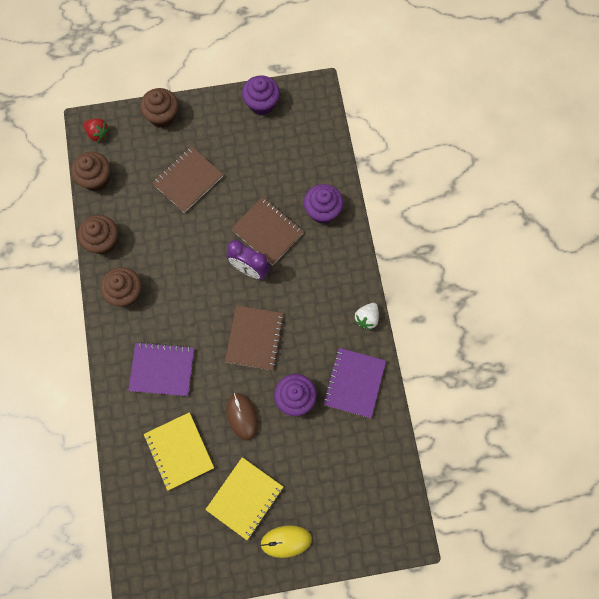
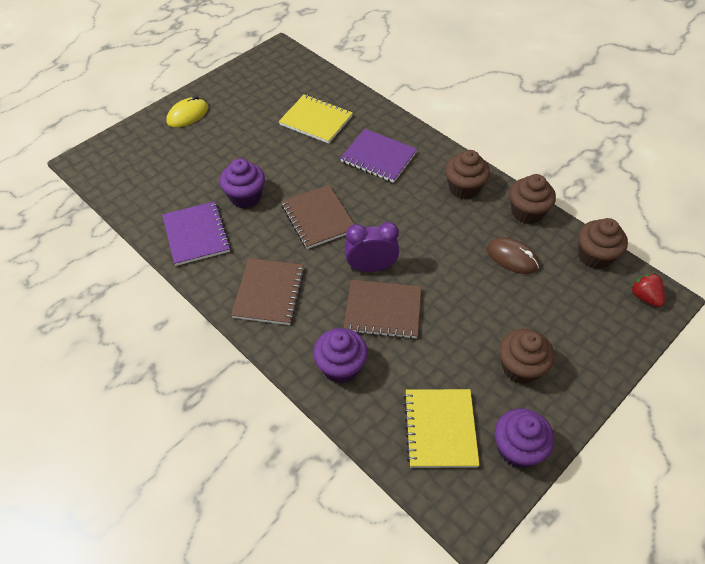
camera: 145 degrees right, 20 degrees down
red strawberry [84,119,109,142] -> red strawberry turned 60 degrees clockwise [631,273,665,307]
purple notebook [128,342,194,396] -> purple notebook turned 60 degrees clockwise [340,129,417,183]
brown cupcake [140,88,178,128] -> brown cupcake moved to [499,329,554,384]
brown notebook [152,146,223,213] -> brown notebook moved to [231,258,305,325]
yellow notebook [205,457,283,540] -> yellow notebook moved to [404,389,480,468]
brown mouse [227,393,258,441] -> brown mouse moved to [487,238,539,274]
white strawberry [354,303,379,330] -> none

